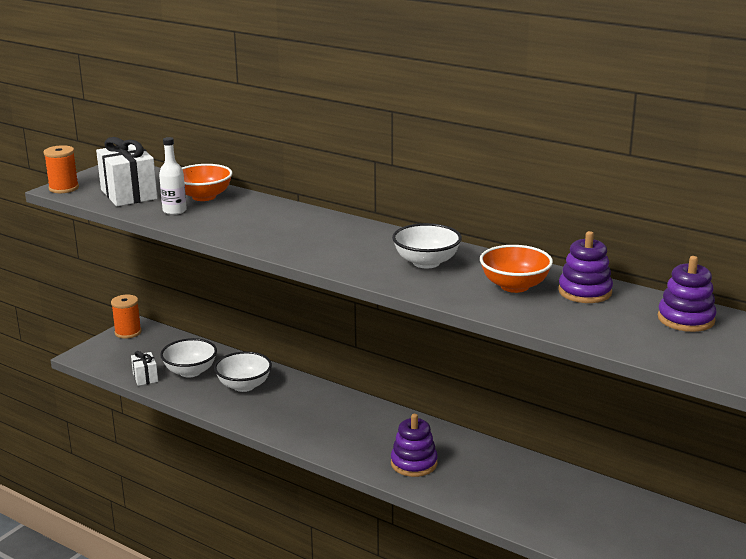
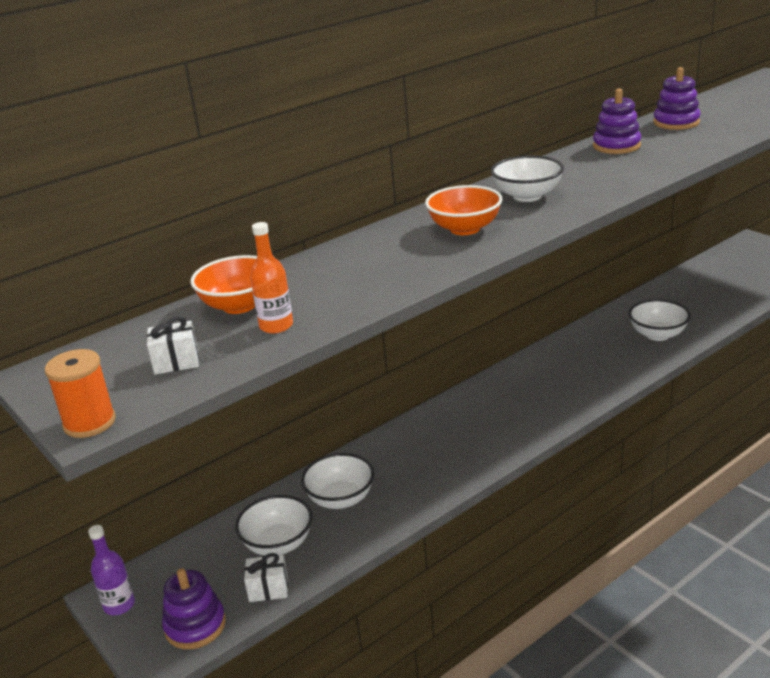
camera: 70 degrees left, 5 degrees up
white gift [96,137,158,206] -> white gift [147,316,199,374], size x0.51
orange spool [111,295,142,339] -> purple bottle [88,525,135,615]
white bottle [159,137,187,215] -> orange bottle [250,222,293,334]
purple stacking toy [391,414,438,477] -> purple stacking toy moved to [162,568,226,649]
orange bowl [480,245,553,293] -> orange bowl moved to [425,185,502,235]
none -> white bowl [629,299,691,341]

